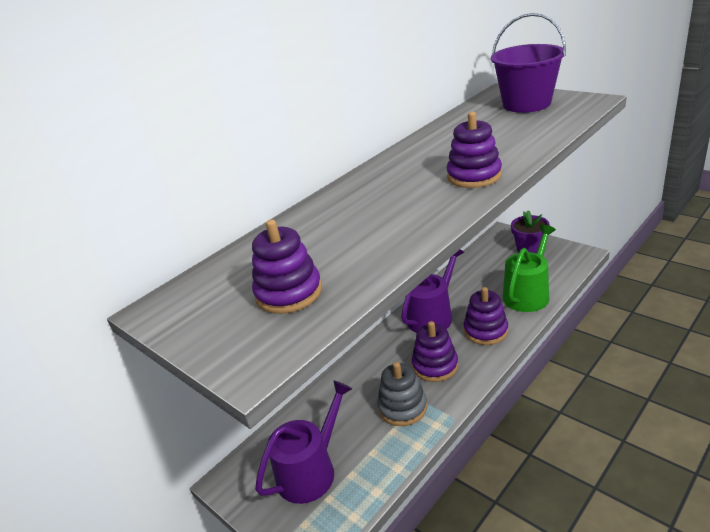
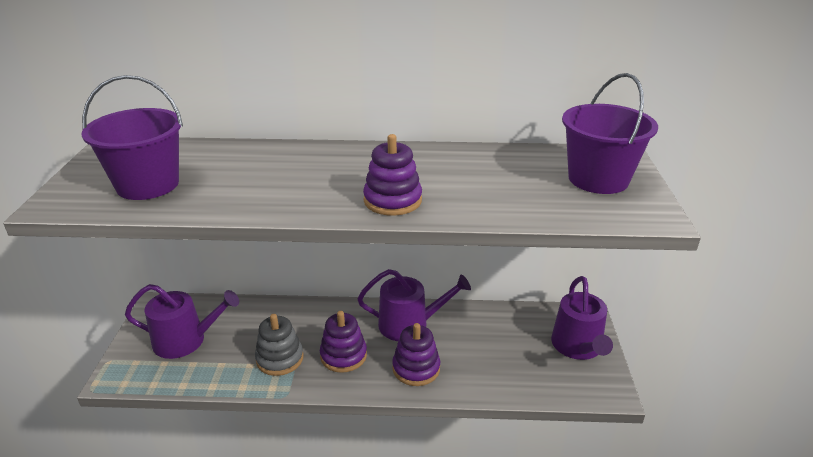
camera: 45 degrees right, 0 degrees up
purple stacking toy [252,219,322,314] -> purple bucket [82,75,183,200]
green watering can [503,225,556,312] -> none
purple flower pot [511,210,550,253] -> purple watering can [551,276,613,360]

